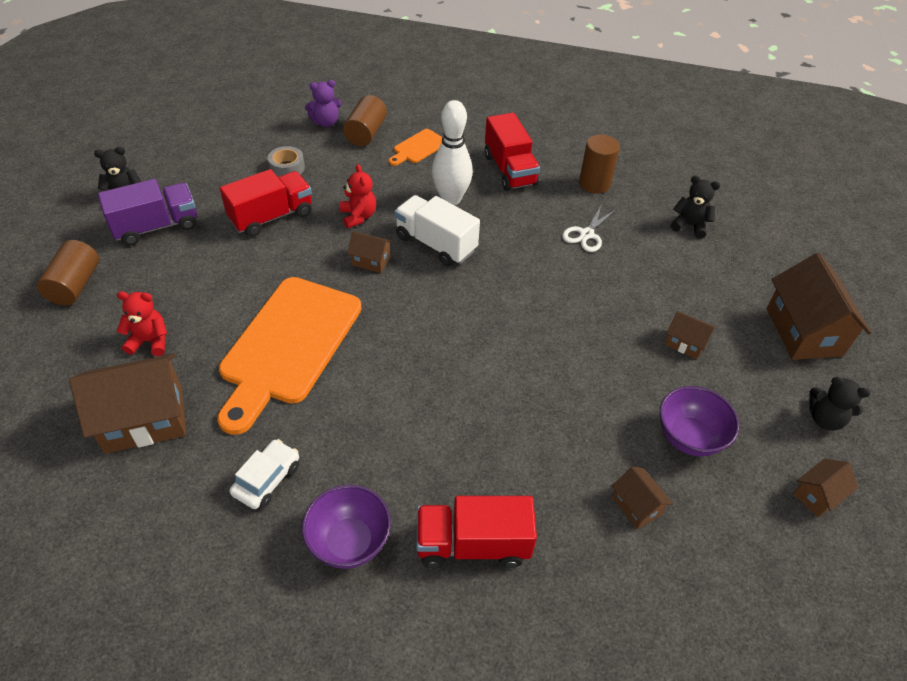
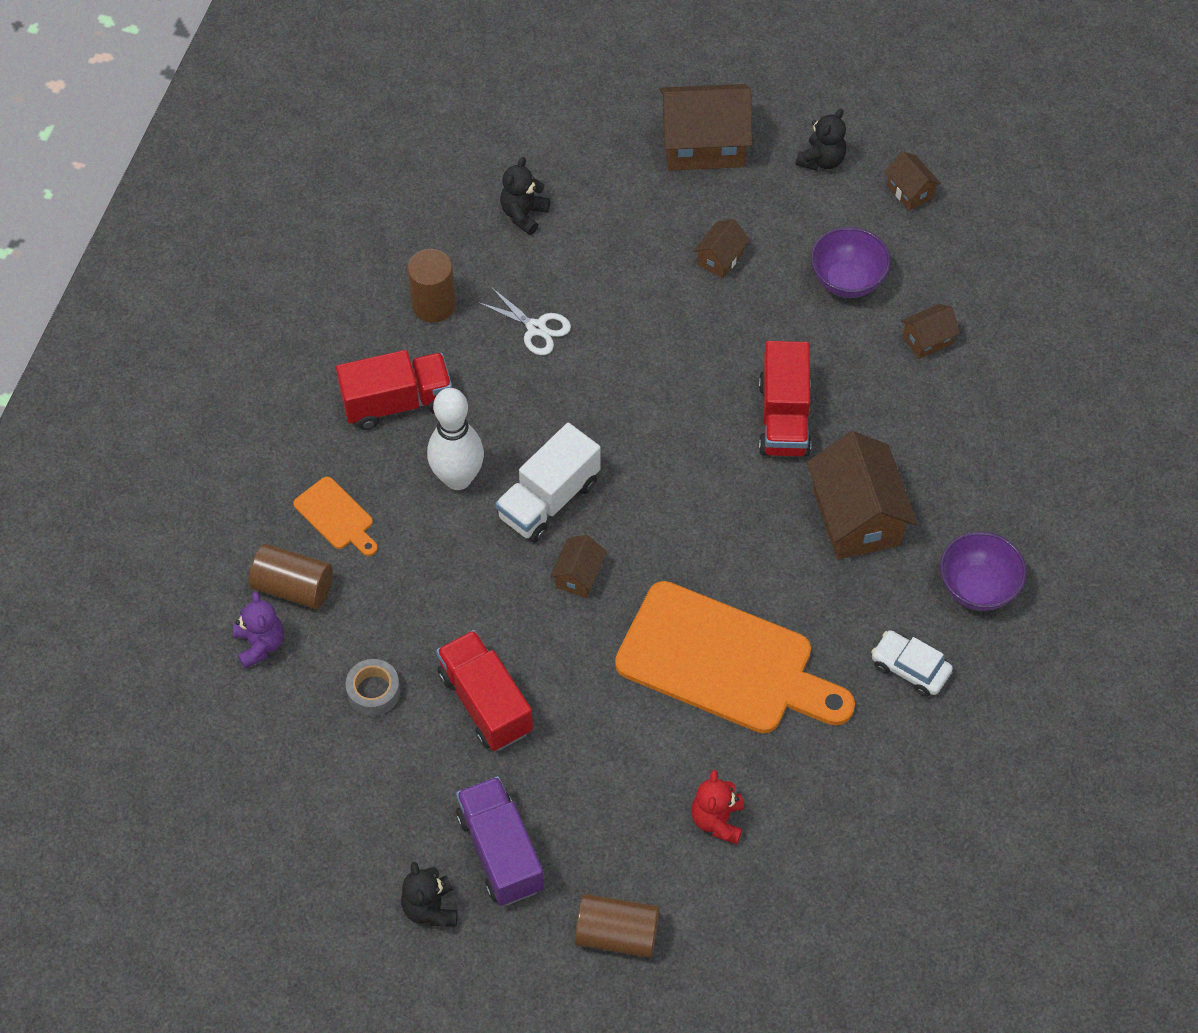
camera: 85 degrees left, 10 degrees up
brown house [69,354,186,454] -> brown house moved to [807,431,917,560]
red teddy bear [340,164,376,228] -> none
red truck [416,496,537,568] -> red truck moved to [759,341,811,457]

